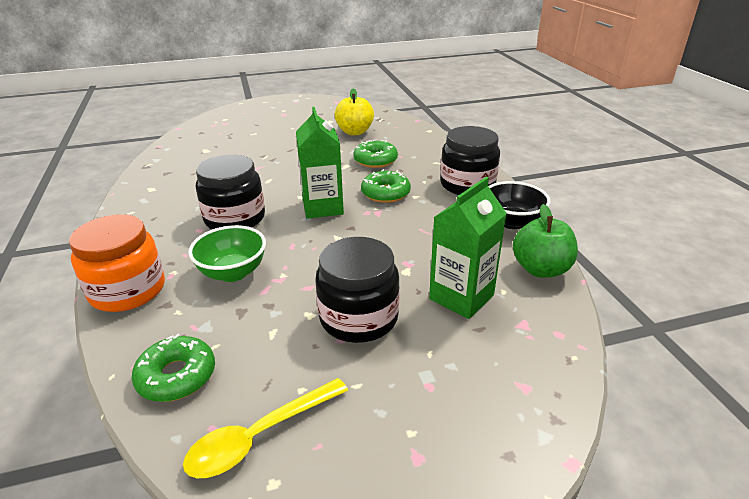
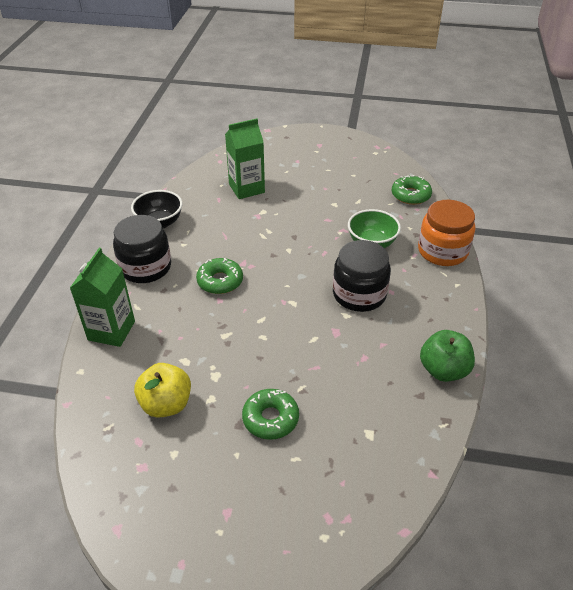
camera: 155 degrees left, 10 degrees up
yellow spoon [183,378,348,478] -> none
green carton [296,107,344,219] -> green carton moved to [70,248,135,347]
black jar [315,237,400,343] -> none
green donut [353,140,398,168] -> green donut moved to [242,389,299,440]
green apple [513,204,578,278] -> green apple moved to [420,330,475,382]

